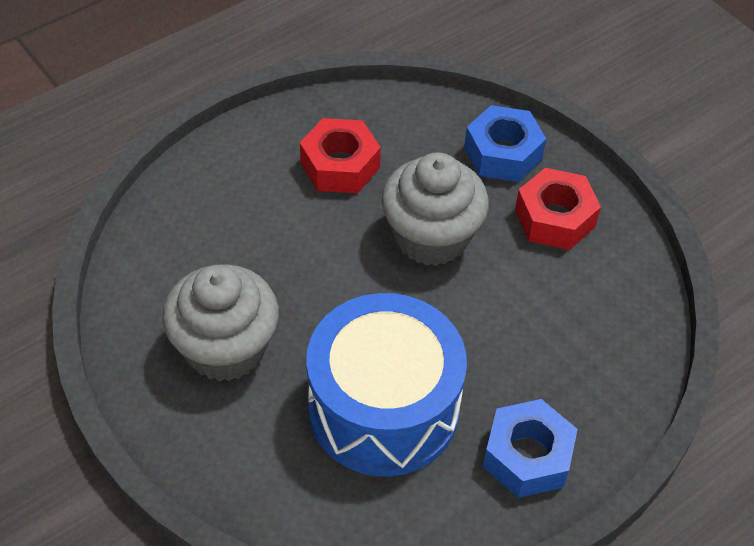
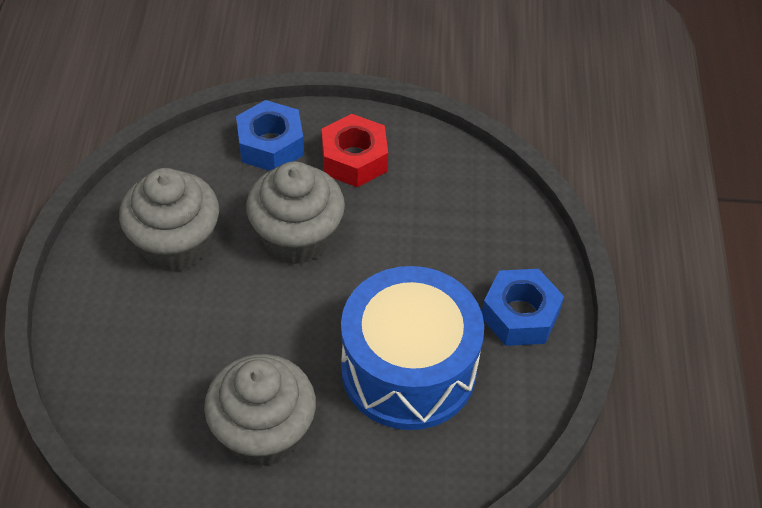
camera: 50 degrees left, 0 degrees up
red nut [300,118,381,193] -> grey cupcake [119,168,219,272]

